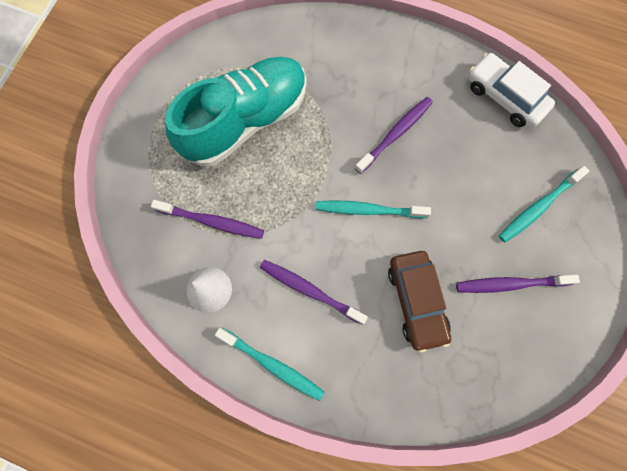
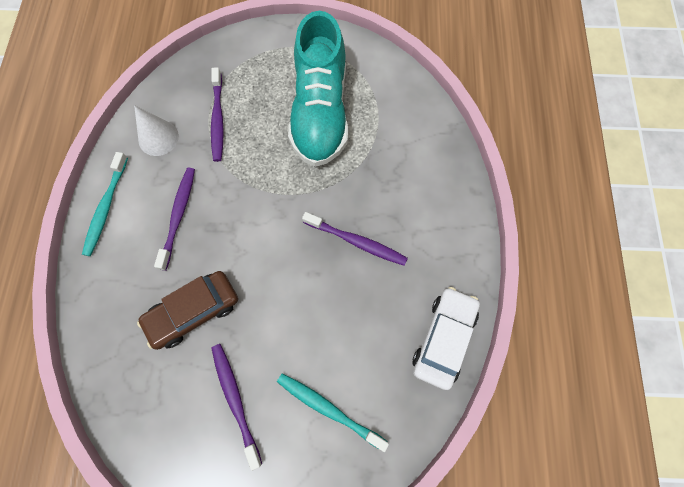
camera: 70 degrees right, 5 degrees down
turquoise shoe [165,57,307,167] -> turquoise shoe turned 60 degrees clockwise [288,11,348,167]
turquoise toothbrush [316,200,431,218] -> none

